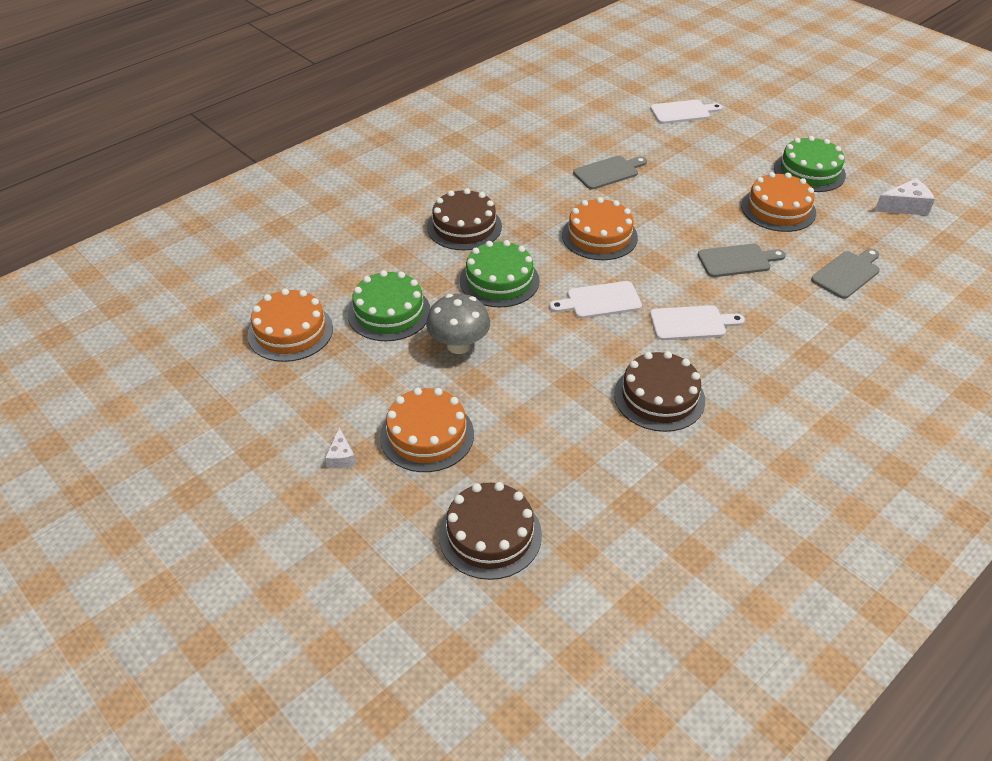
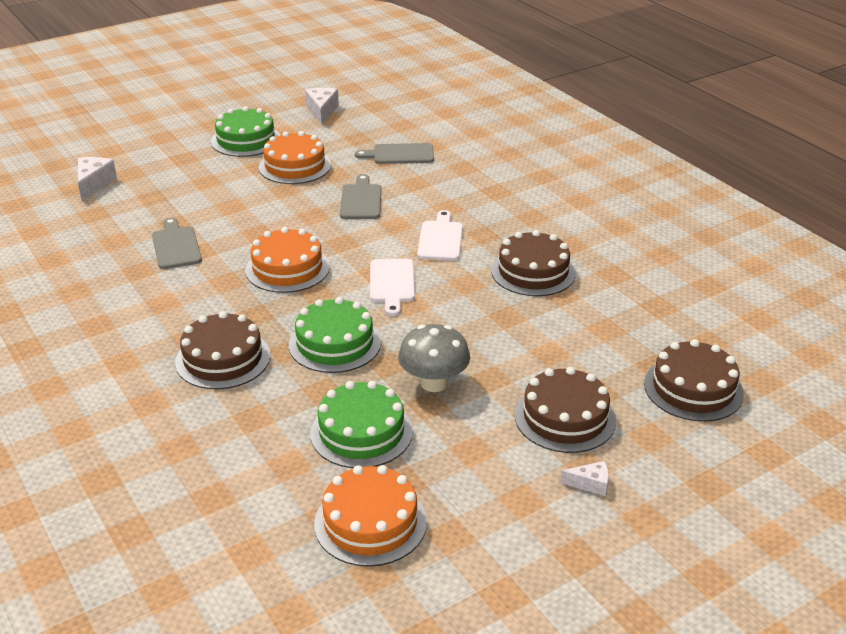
camera: 80 degrees left, 10 degrees down
orange cake [380,388,474,472] -> brown cake [515,367,616,453]
white cutting board [650,100,723,124] -> white cheese [78,157,117,201]
grey cutting board [811,249,880,299] -> grey cutting board turned 60 degrees counterclockwise [355,143,434,164]

